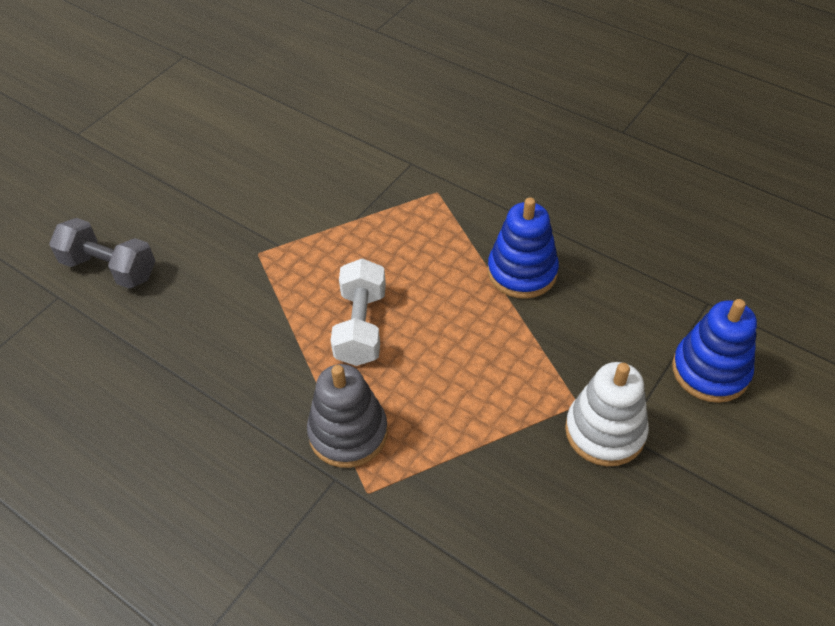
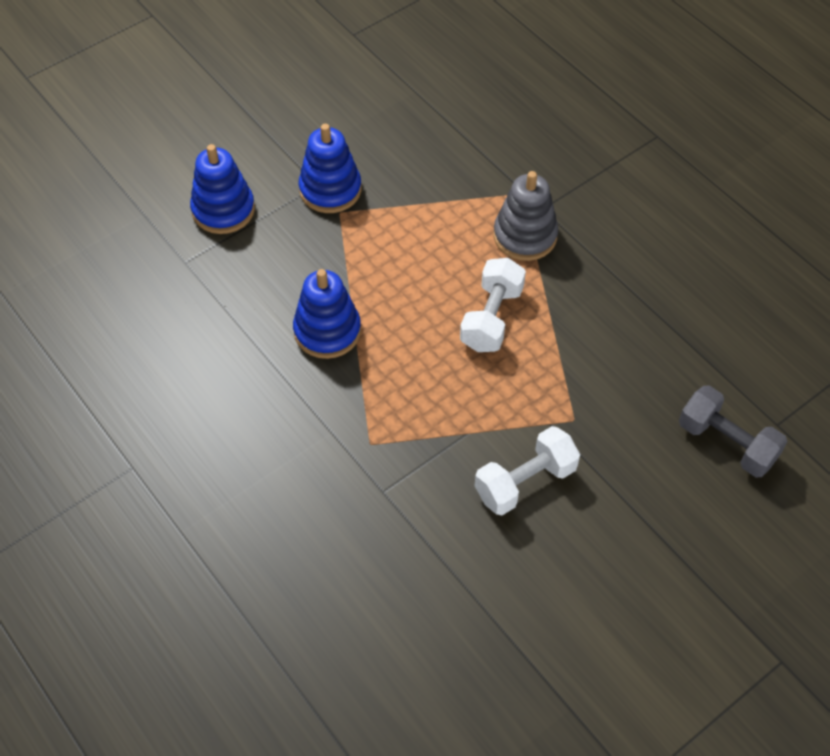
camera: 165 degrees left, 5 degrees up
white stacking toy [565,362,649,466] -> blue stacking toy [299,124,361,213]
none -> white dumbbell [475,426,580,515]

